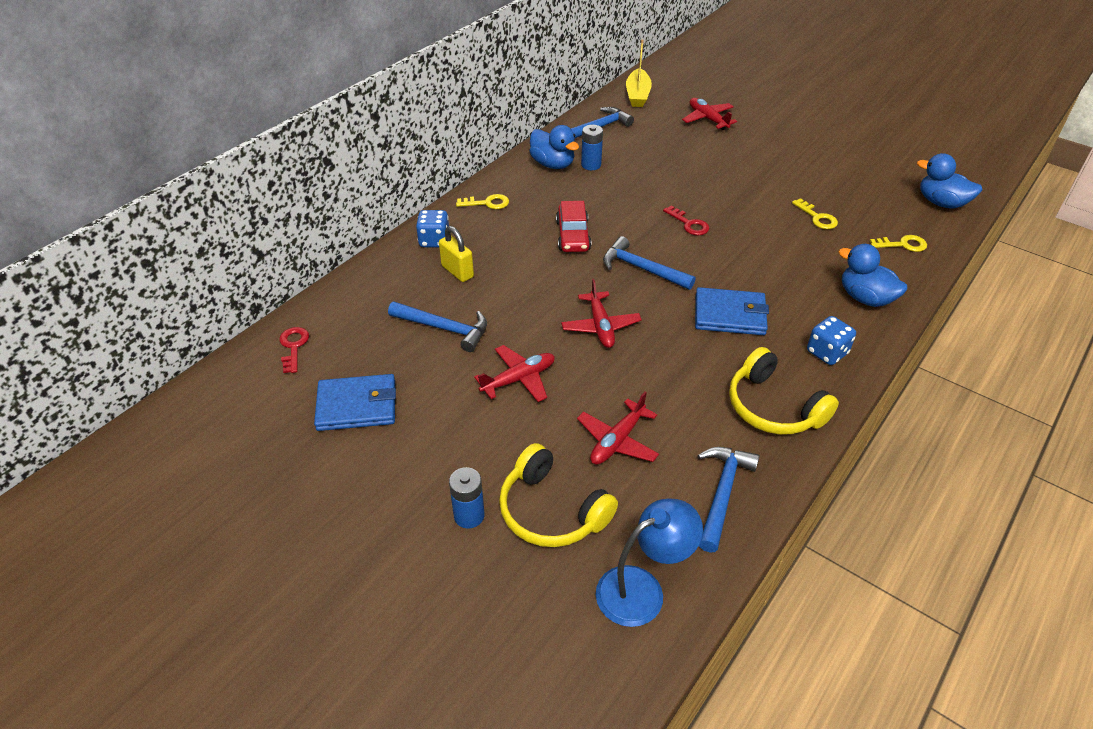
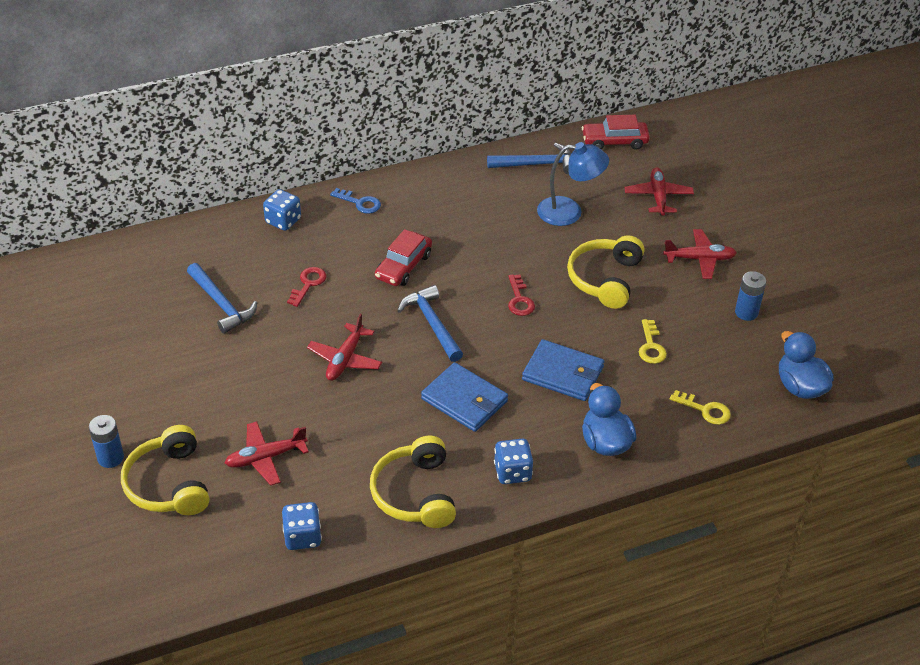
camera: 30 degrees right, 0 degrees up
red key [280,327,309,373] -> red key moved to [287,267,327,307]
blue wallet [314,374,396,431] -> blue wallet moved to [522,339,604,401]
yellow padlock [439,226,474,282] -> none
yellow key [456,194,509,209] -> blue key [330,188,381,214]
red plane [474,345,555,402] -> red plane moved to [663,229,737,279]
blue duck [529,125,579,169] -> none
blue battery [581,125,603,170] -> blue battery moved to [735,271,766,321]
blue lamp [596,499,703,627] -> blue lamp moved to [537,142,609,226]
yellow boat [626,40,652,107] -> red car [582,115,650,150]
blue hammer [698,447,760,553] -> blue dice [282,502,322,550]
none -> yellow headphones [567,235,645,309]

